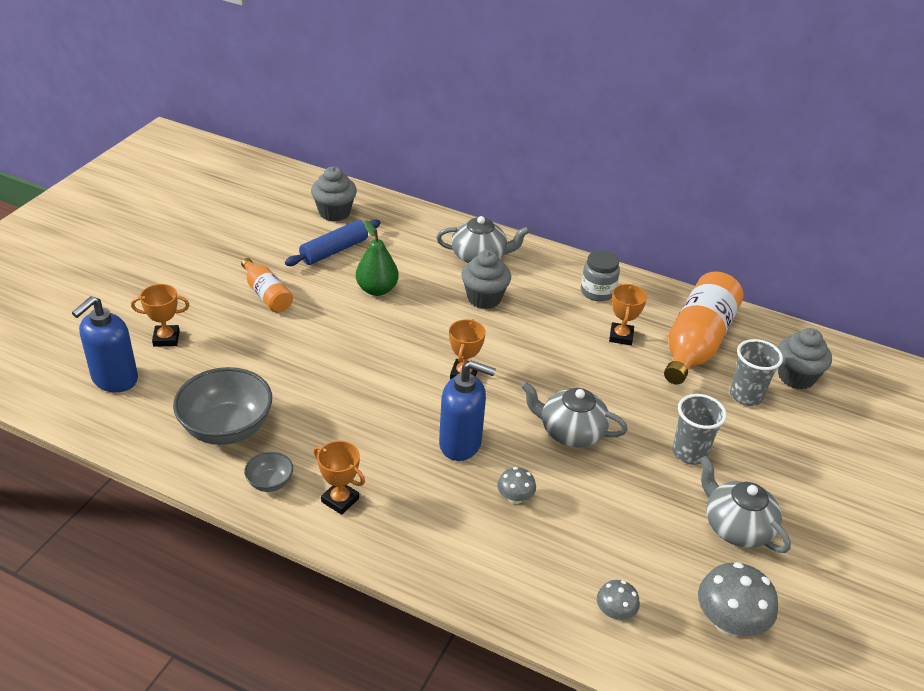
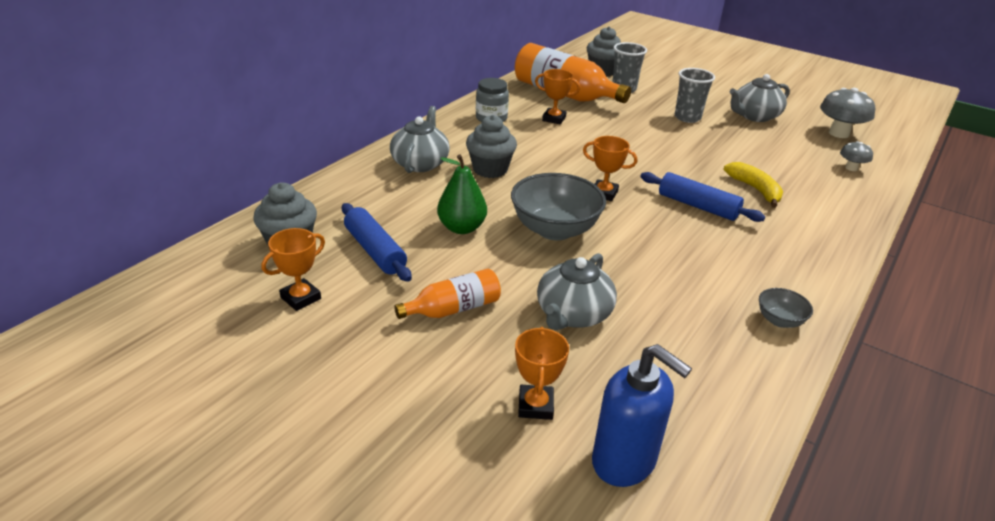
camera: 80 degrees left, 5 degrees down
grey bowl [173,367,272,445] -> grey bowl moved to [511,173,606,240]
orange trophy [313,441,365,515] -> orange trophy moved to [262,228,325,311]
blue soap dispenser [439,361,496,461] -> blue rolling pin [641,172,765,222]
grey mushroom [497,467,536,504] -> yellow banana [724,162,783,208]
grey teapot [521,382,628,447] -> grey teapot moved to [537,253,617,330]

